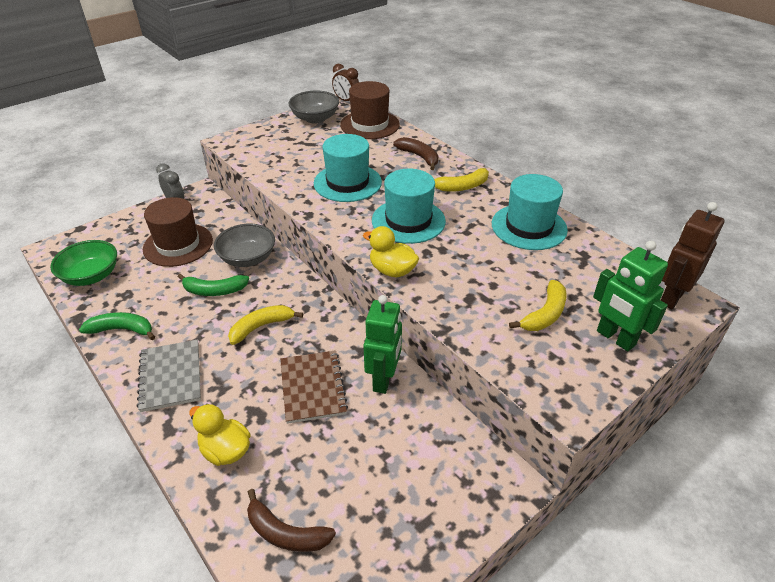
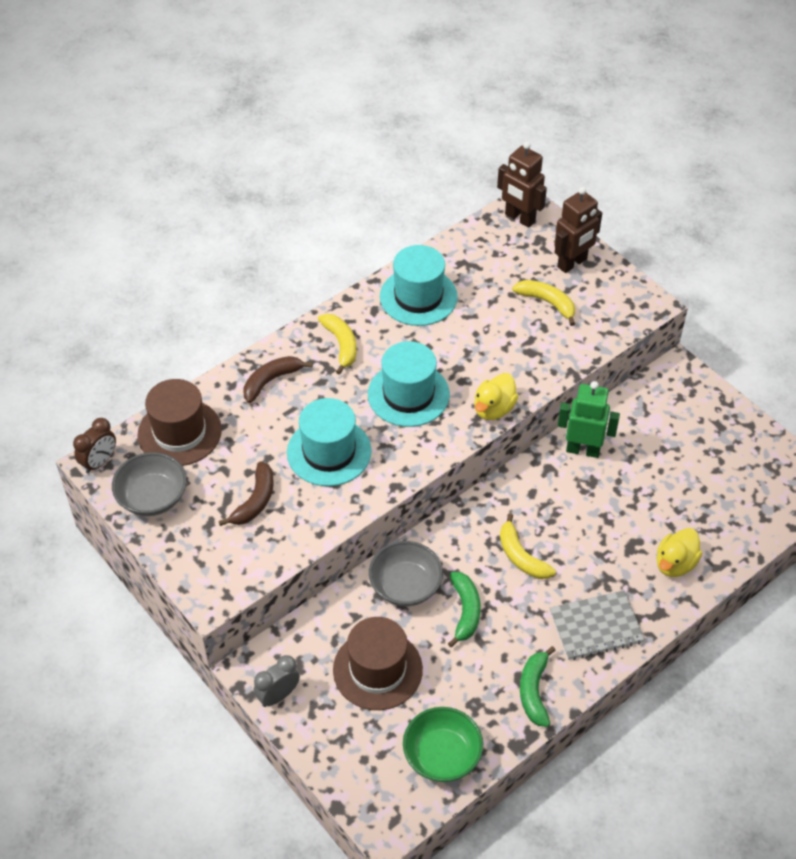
camera: 90 degrees left, 10 degrees up
brown banana [247,489,336,552] -> brown banana moved to [219,462,274,526]
brown notebook [280,350,348,424] -> none
green robot [593,241,668,352] -> brown robot [554,187,602,273]

